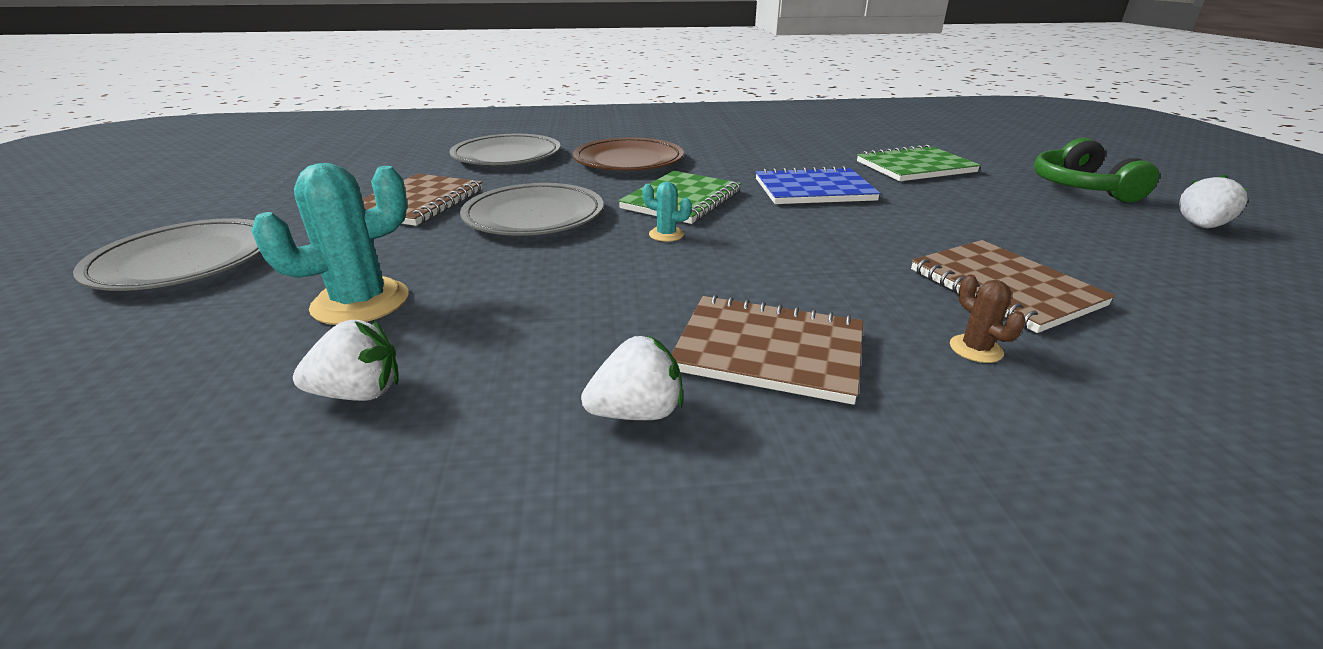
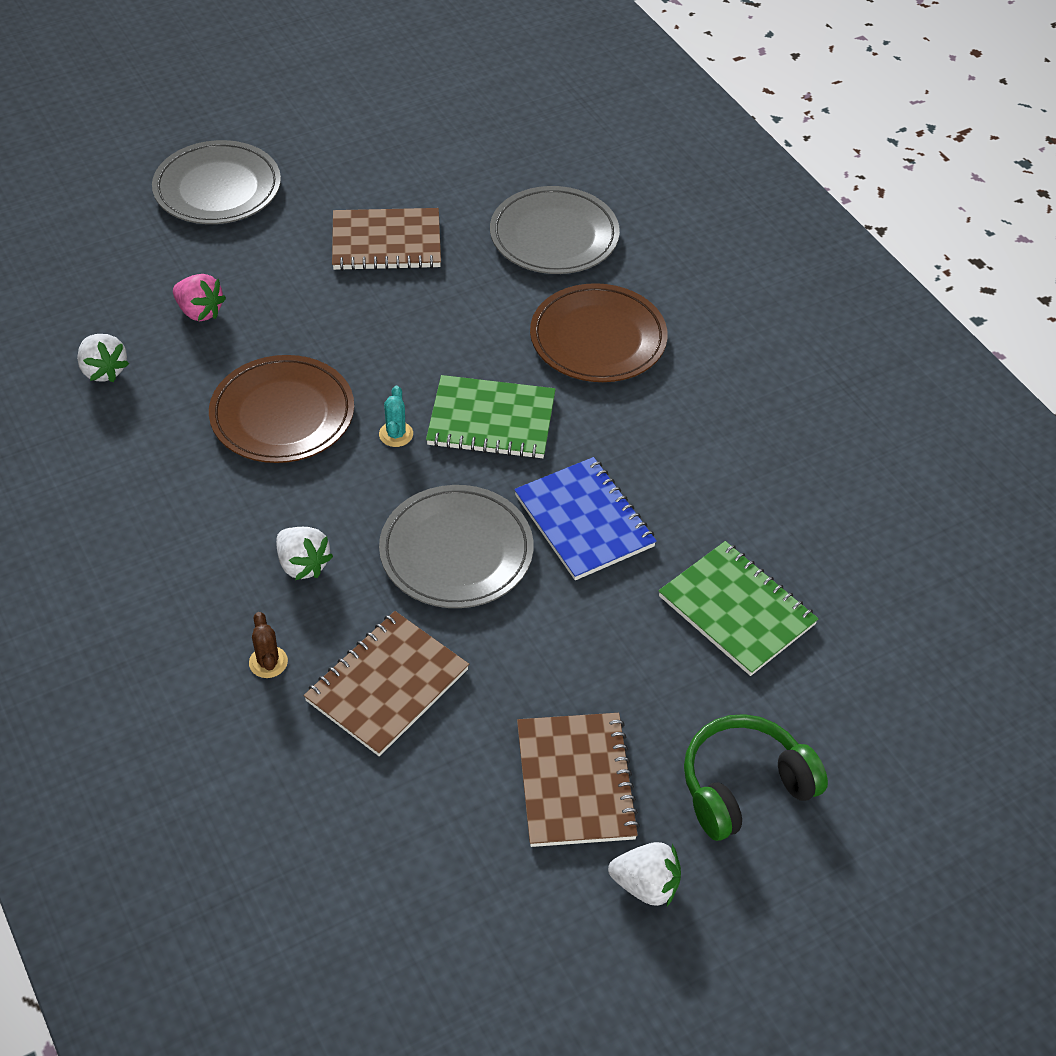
camera: 65 degrees right, 20 degrees up
turquoise cactus [251,163,409,325] -> pink strawberry [173,274,226,321]
grey plate [460,183,603,236] -> grey plate moved to [379,485,533,608]
white strawberry [581,335,683,420] -> white strawberry moved to [276,527,333,580]
brown notebook [671,294,863,405] -> brown notebook moved to [517,713,640,847]
brown cactus [950,274,1026,363] -> brown cactus turned 60 degrees counterclockwise [249,612,288,678]
none -> brown plate [209,355,354,463]

